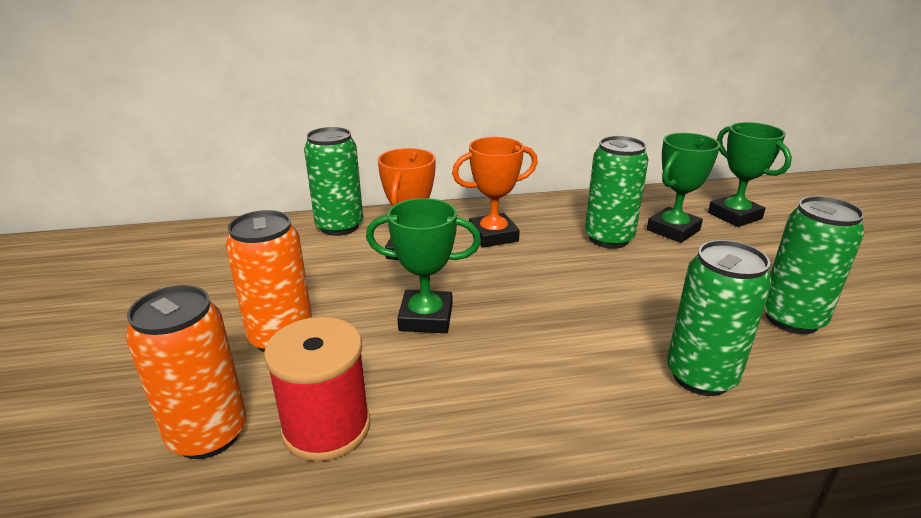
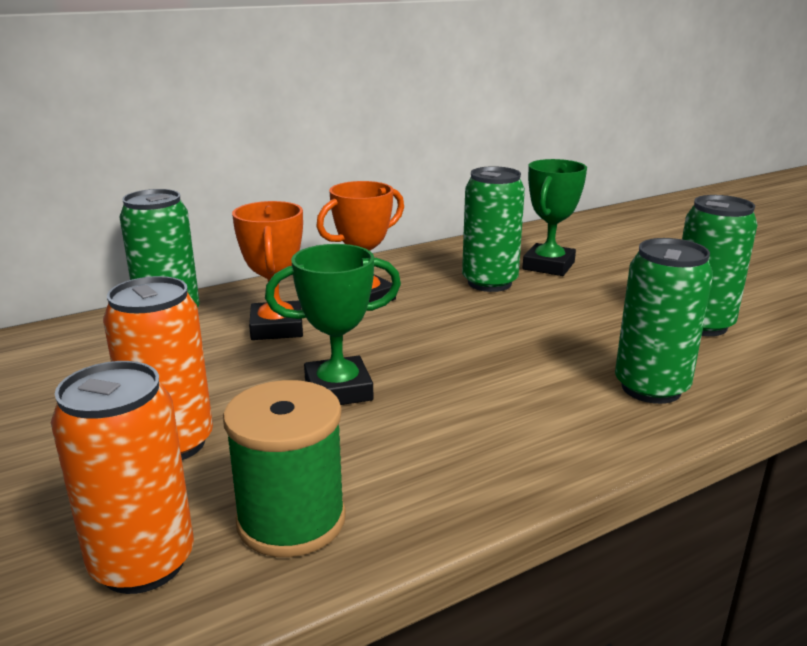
camera: 20 degrees left, 5 degrees down
red spool [264,317,370,461] -> green spool [223,380,346,557]
green trophy [708,122,792,227] -> none

